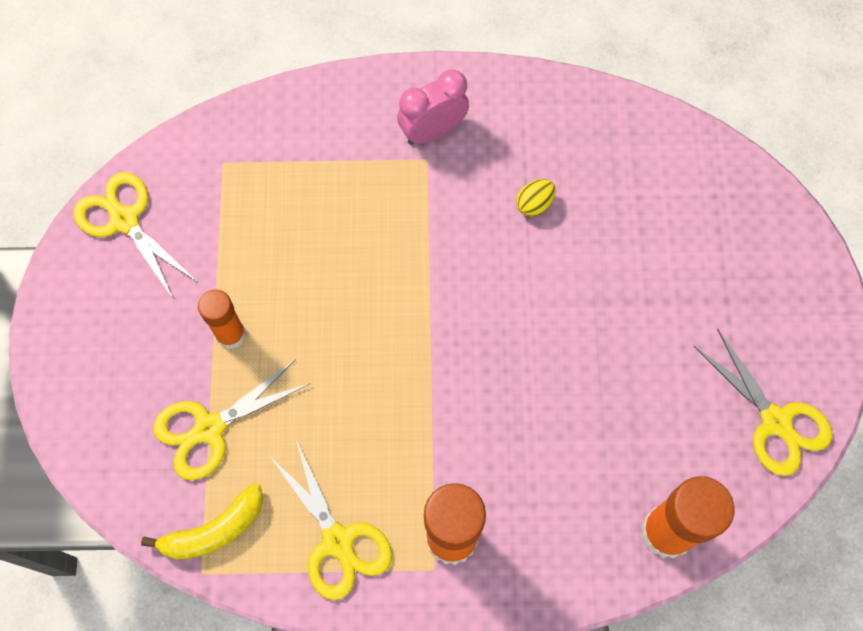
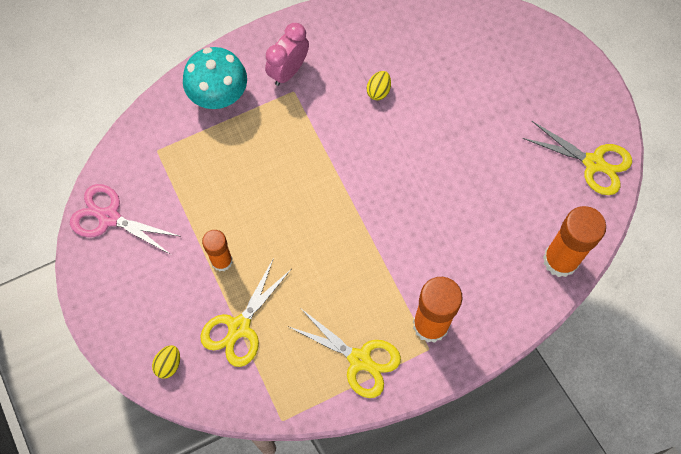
camera: 25 degrees left, 0 degrees up
yellow scissors [74,172,196,300] -> pink scissors [70,184,181,255]
yellow banana [141,483,263,560] -> none
none -> yellow egg [152,345,180,379]
none -> turquoise mushroom [183,47,247,109]

